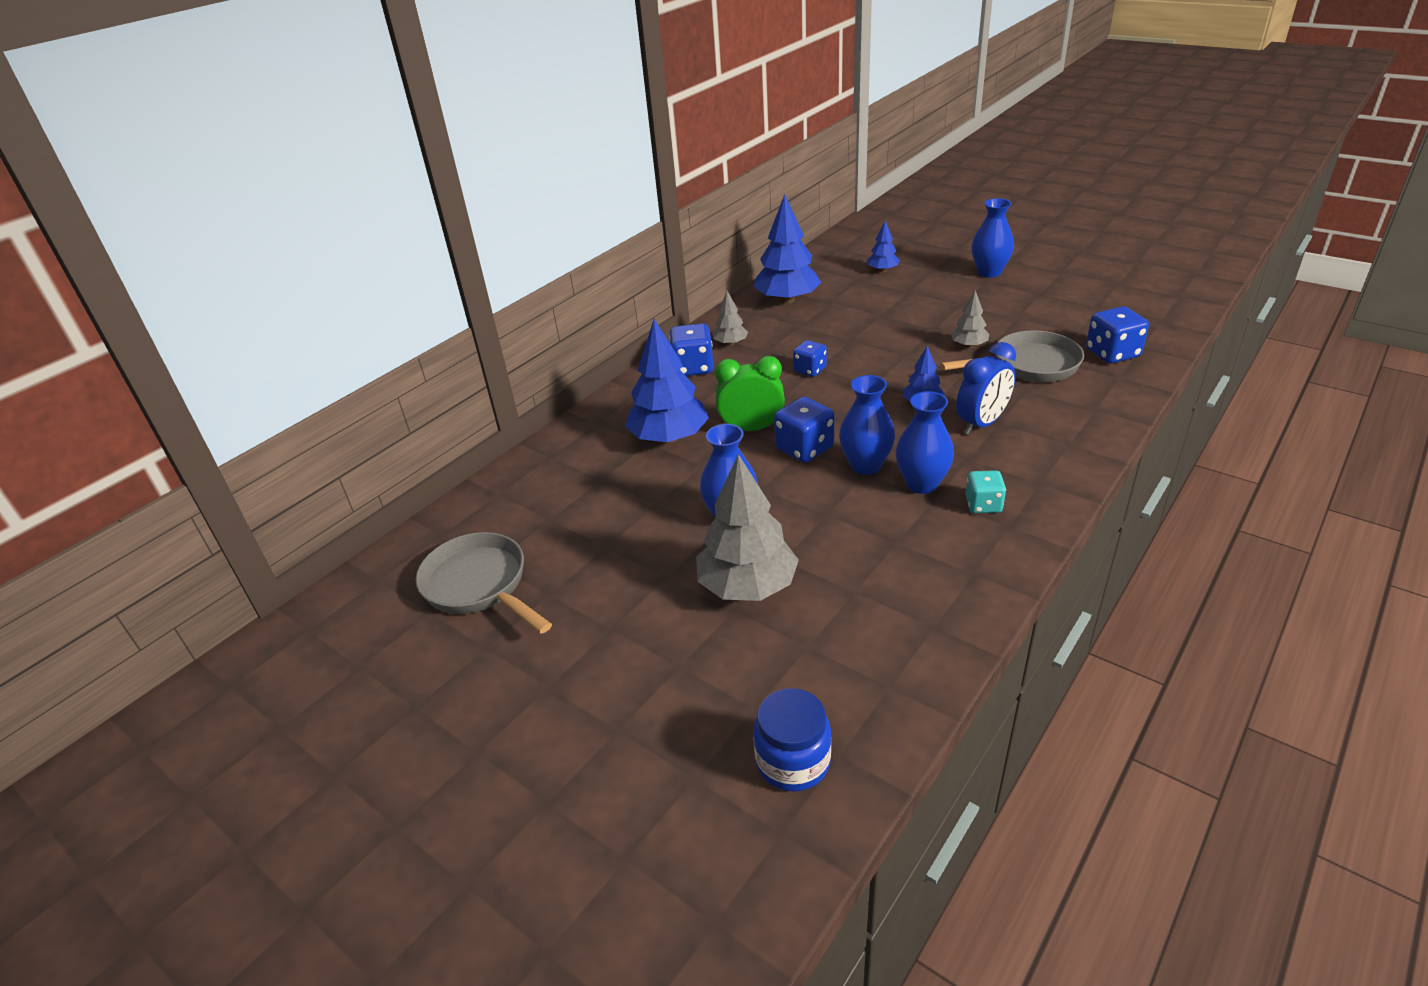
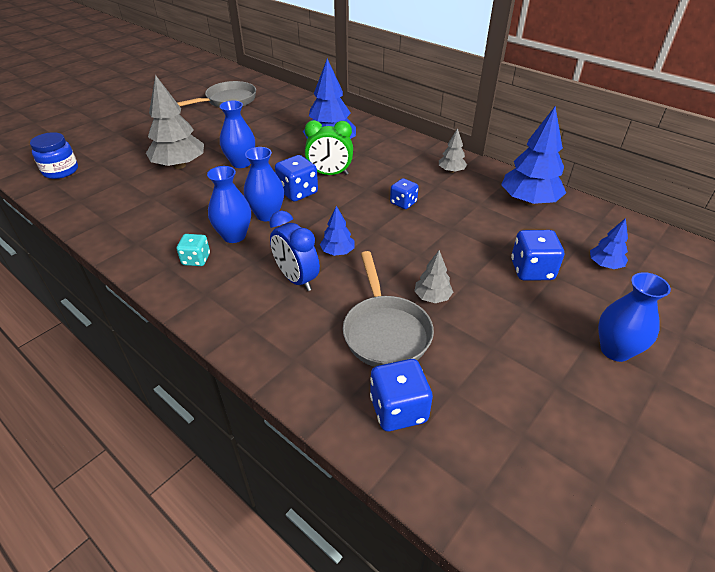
camera: 90 degrees right, 5 degrees up
blue dice [669,323,714,376] -> blue dice moved to [511,230,564,281]
green clock [715,356,785,431] -> green clock turned 90 degrees clockwise [305,120,353,175]

